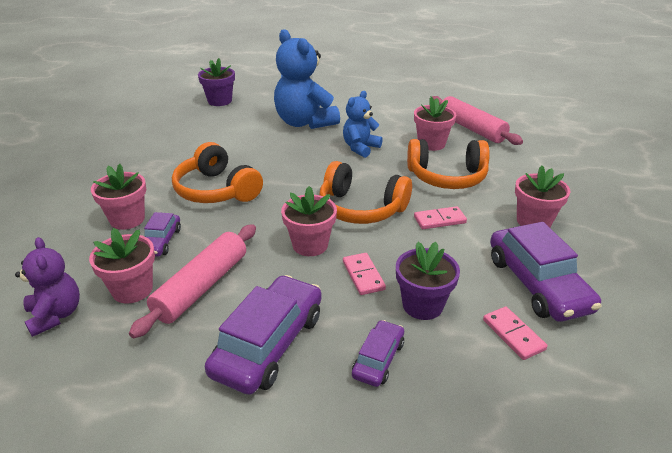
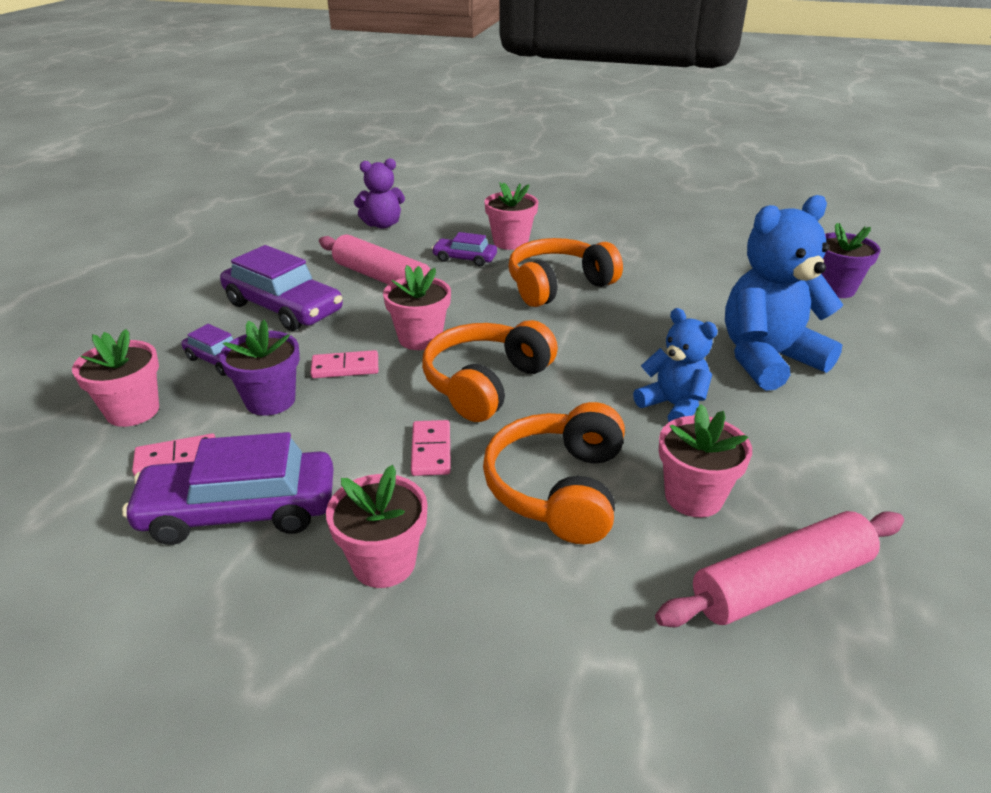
camera: 100 degrees right, 0 degrees up
pink flower pot [89,228,155,304] -> pink flower pot moved to [72,329,159,427]

